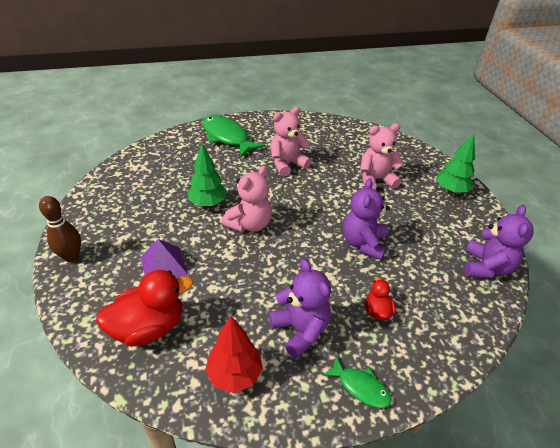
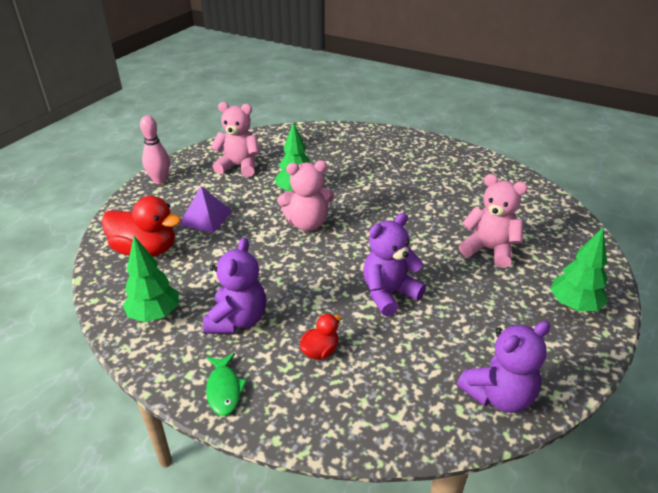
camera: 45 degrees right, 5 degrees down
brown bowling pin [39,196,81,262] -> pink bowling pin [140,115,170,184]
green fish [202,115,265,157] -> none
red tree [205,316,263,393] -> green tree [123,236,179,322]
pink teddy bear [270,107,311,177] -> pink teddy bear moved to [210,102,259,177]

